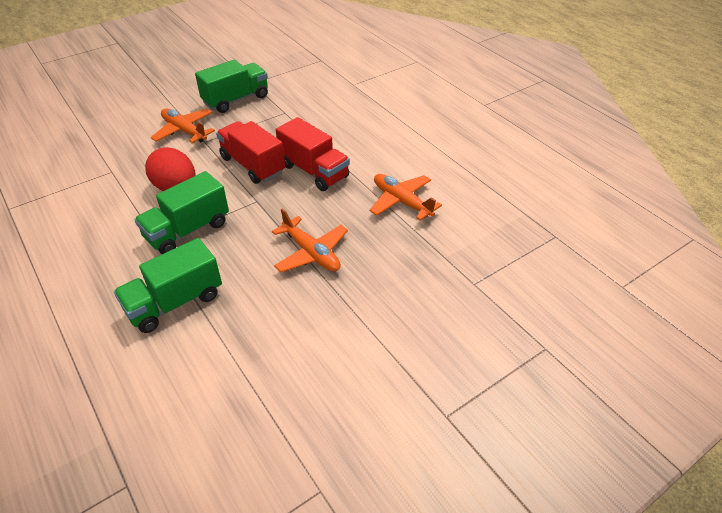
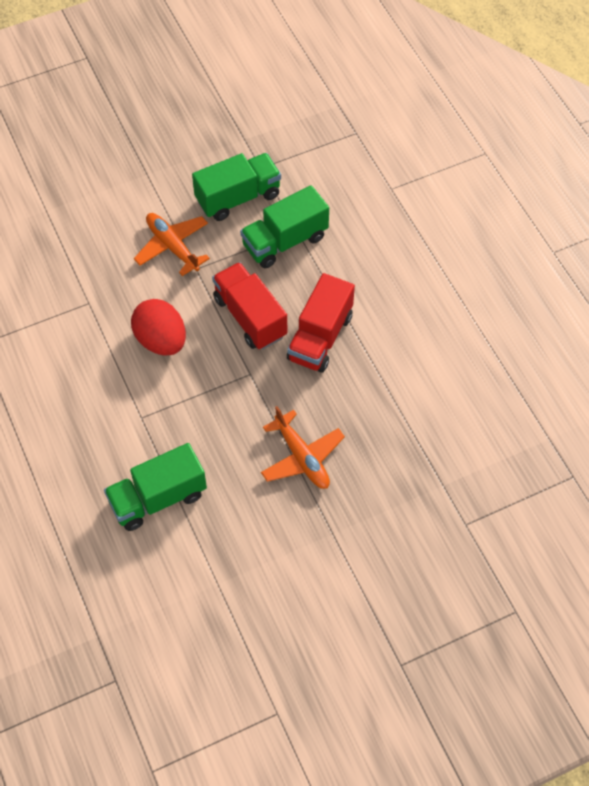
camera: 10 degrees right, 15 degrees up
green truck [134,171,229,254] -> green truck moved to [240,185,329,268]
red truck [276,117,350,191] -> red truck turned 60 degrees clockwise [287,273,355,372]
orange plane [369,174,442,220] -> none

